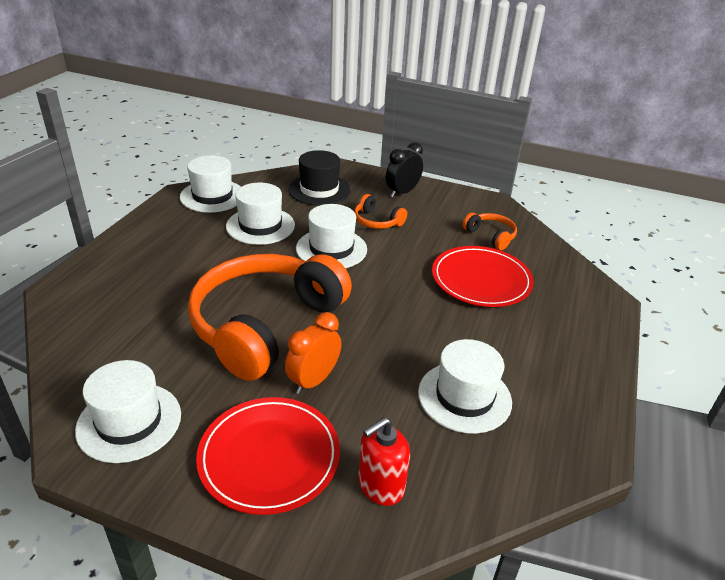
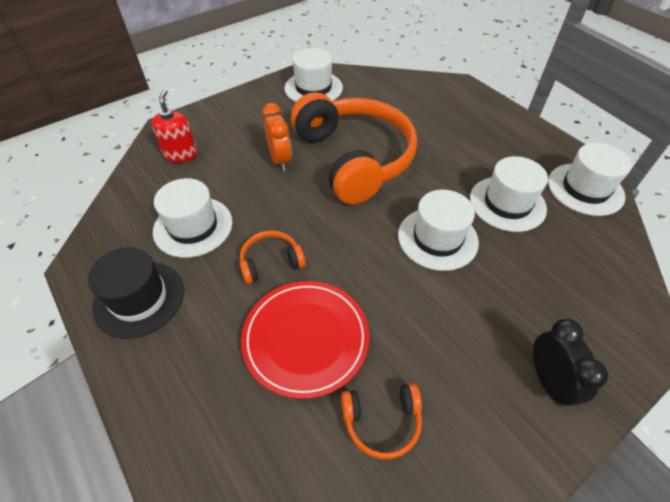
camera: 125 degrees right, 15 degrees up
red plate [196,397,340,515] -> none
black hat [288,150,350,206] -> black hat moved to [88,247,184,339]
orange headphones [354,194,407,229] -> orange headphones moved to [240,231,306,284]

